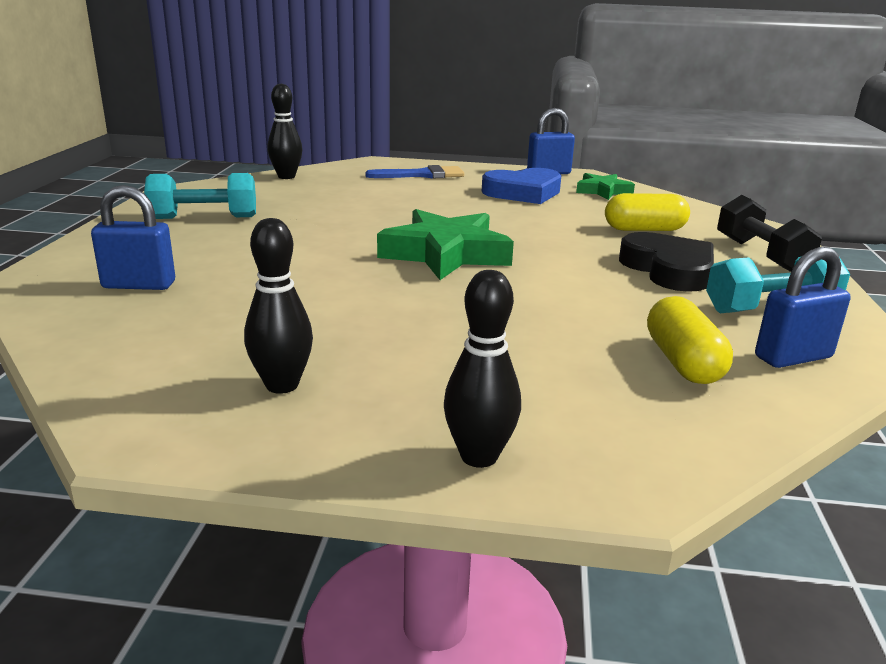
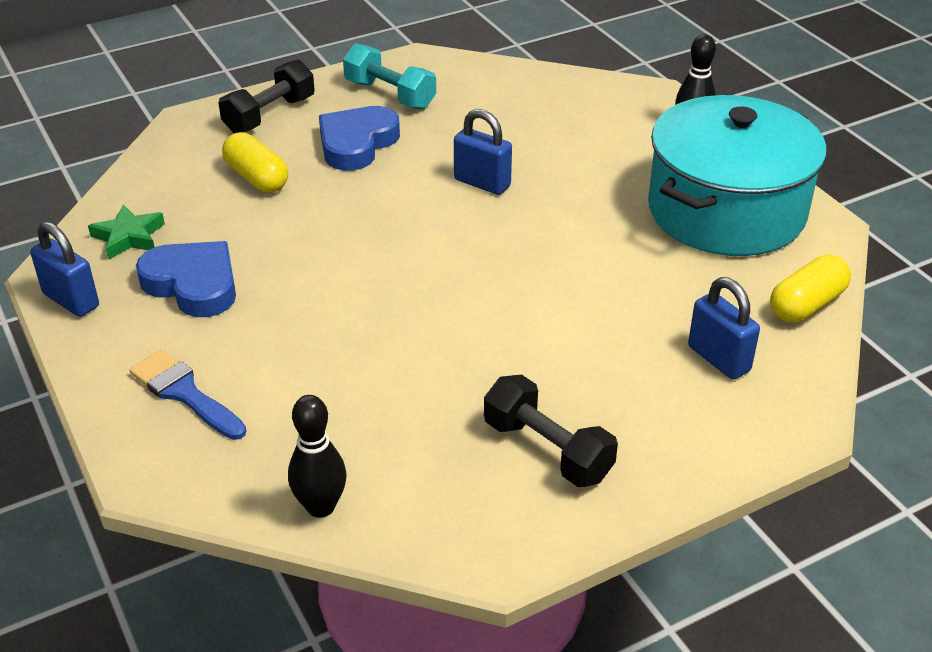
camera: 125 degrees left, 15 degrees up
turquoise dumbbell [144,173,256,219] -> black dumbbell [484,375,618,487]
black bowling pin [244,218,313,394] -> turquoise pot [648,95,827,256]
green star [377,209,514,280] -> none
black heart [619,232,714,292] -> blue heart [319,106,400,171]
yellow capsule [647,296,733,384] -> yellow capsule moved to [770,255,851,323]
blue padlock [755,247,851,368] -> blue padlock moved to [454,109,512,195]

